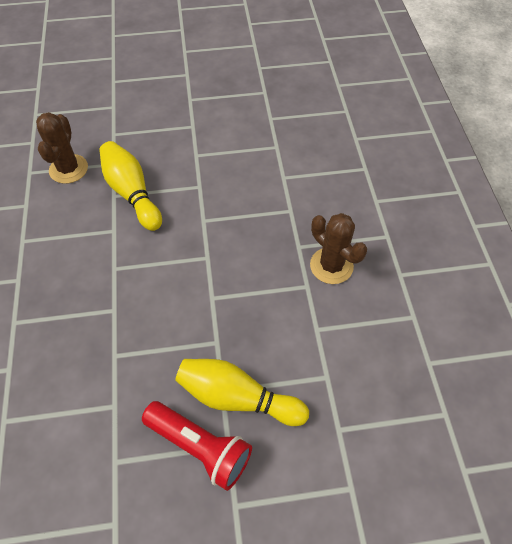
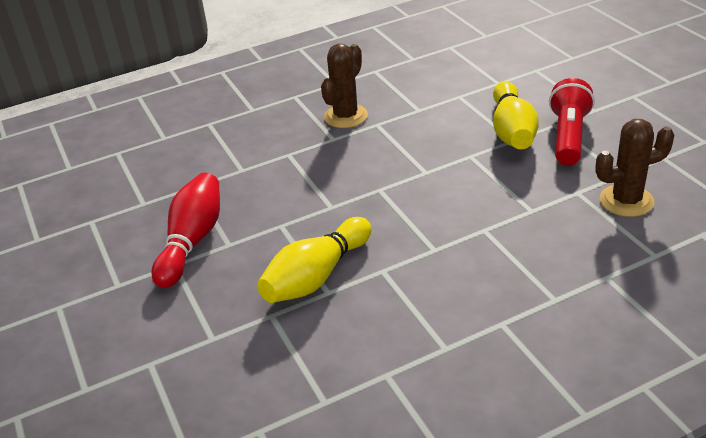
camera: 105 degrees left, 20 degrees down
brown cactus [36,112,88,184] -> brown cactus moved to [595,119,674,217]
none -> red bowling pin [151,173,220,288]

